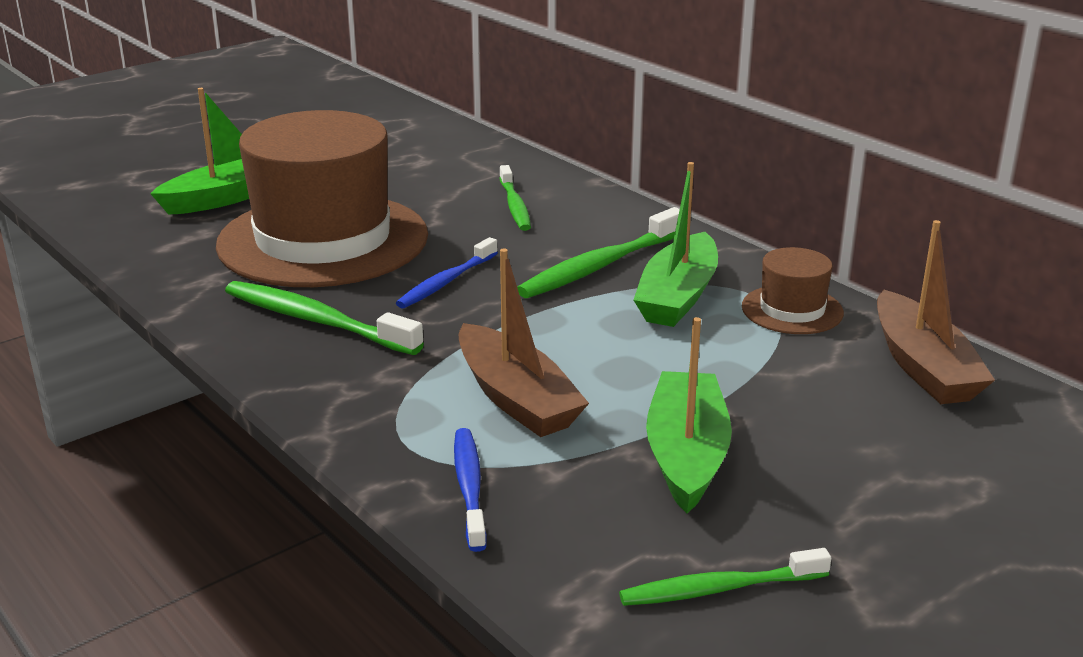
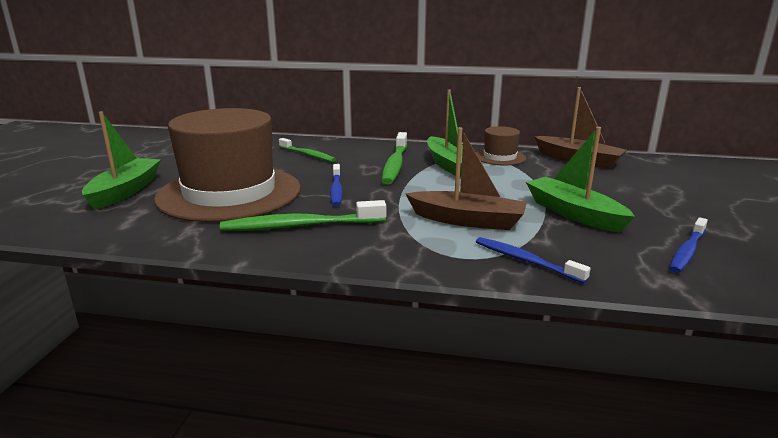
camera: 40 degrees left, 5 degrees down
green toothbrush [619,548,831,606] -> blue toothbrush [670,217,708,273]

